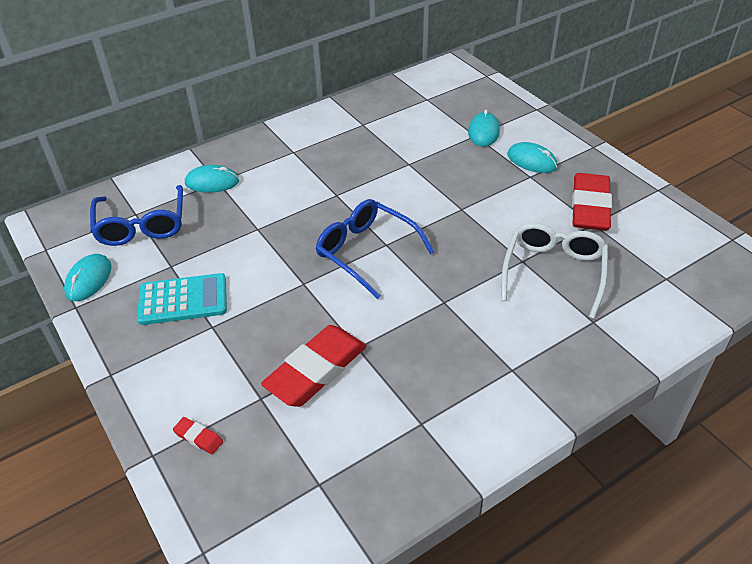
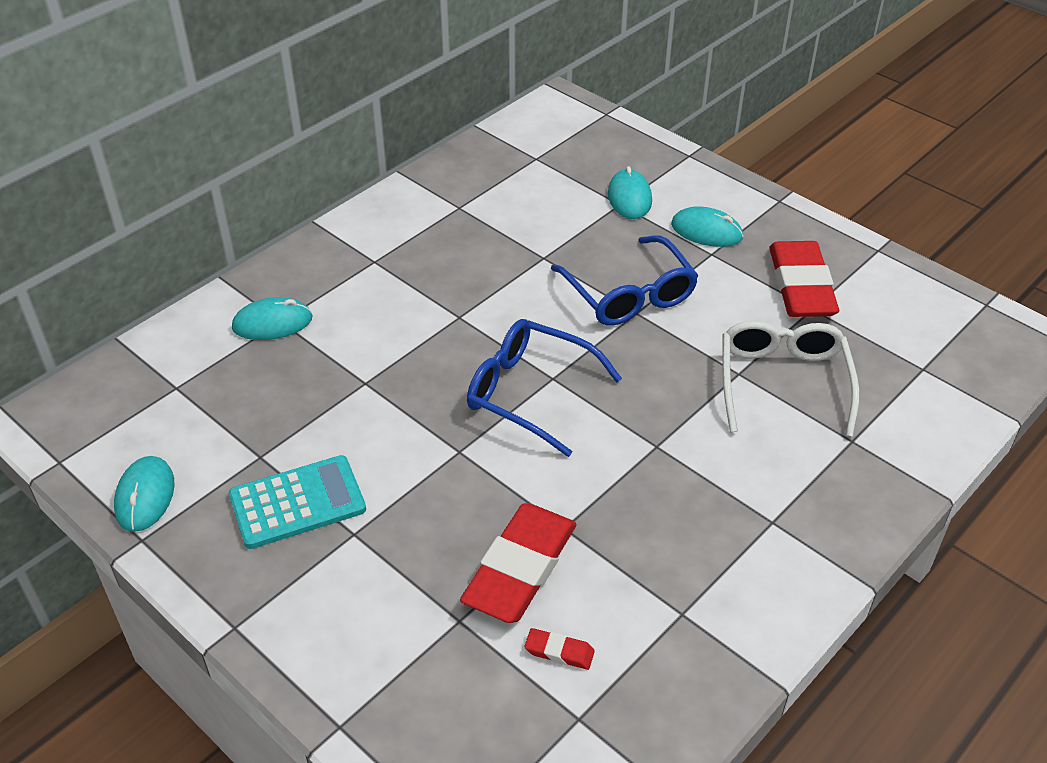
camera: 15 degrees left, 0 degrees up
blue glasses [90,185,183,246] -> blue glasses moved to [551,235,699,326]
red eraser [173,417,223,455] -> red eraser moved to [525,628,595,670]

